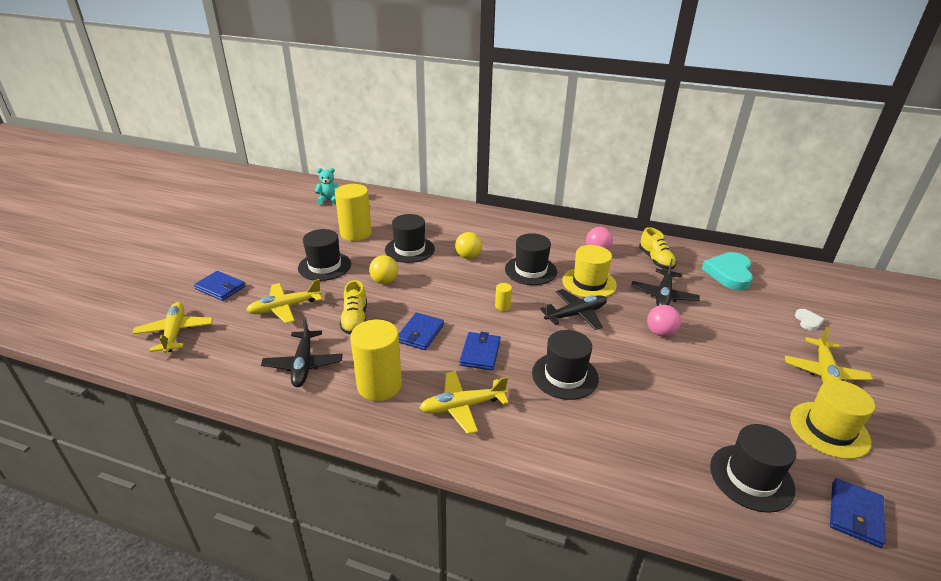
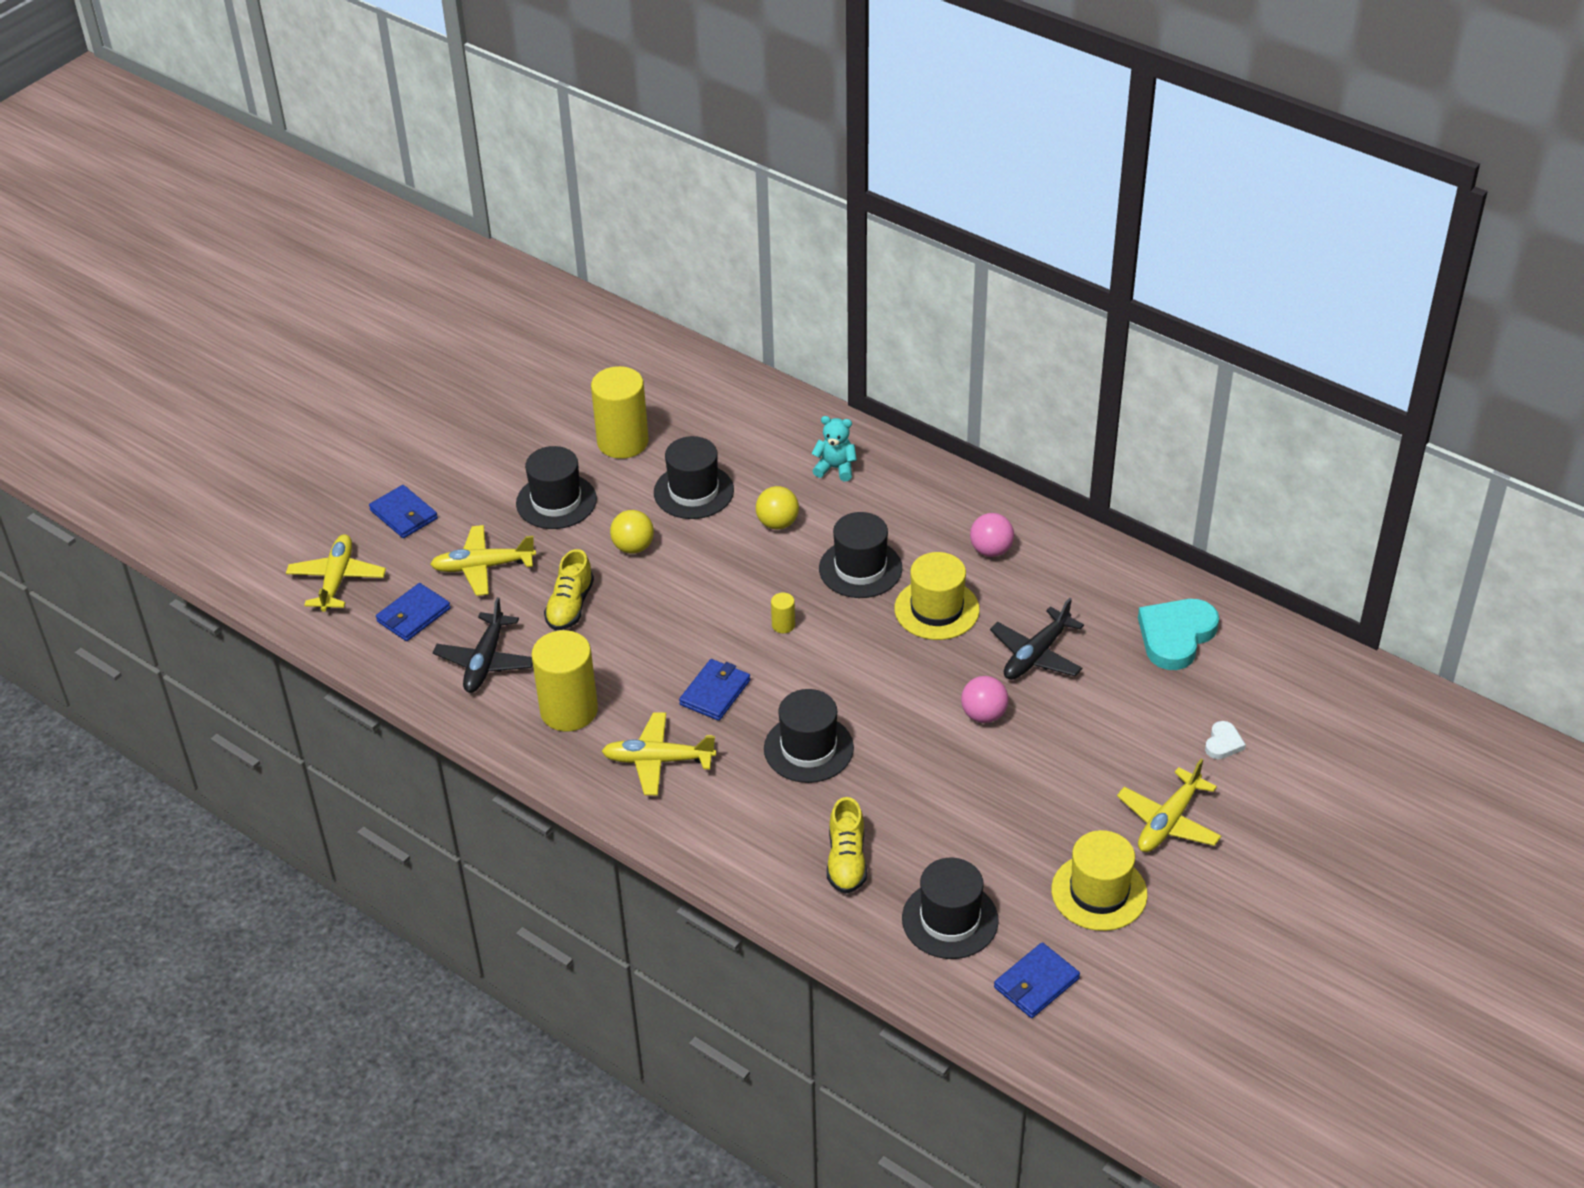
camera: 20 degrees right, 10 degrees up
turquoise teddy bear [315,168,339,205] -> turquoise teddy bear moved to [811,416,857,481]
blue wallet [399,313,444,350] -> blue wallet moved to [376,583,451,641]
black plane [540,289,607,330] -> none
yellow shoe [639,227,676,269] -> yellow shoe moved to [827,797,867,894]

